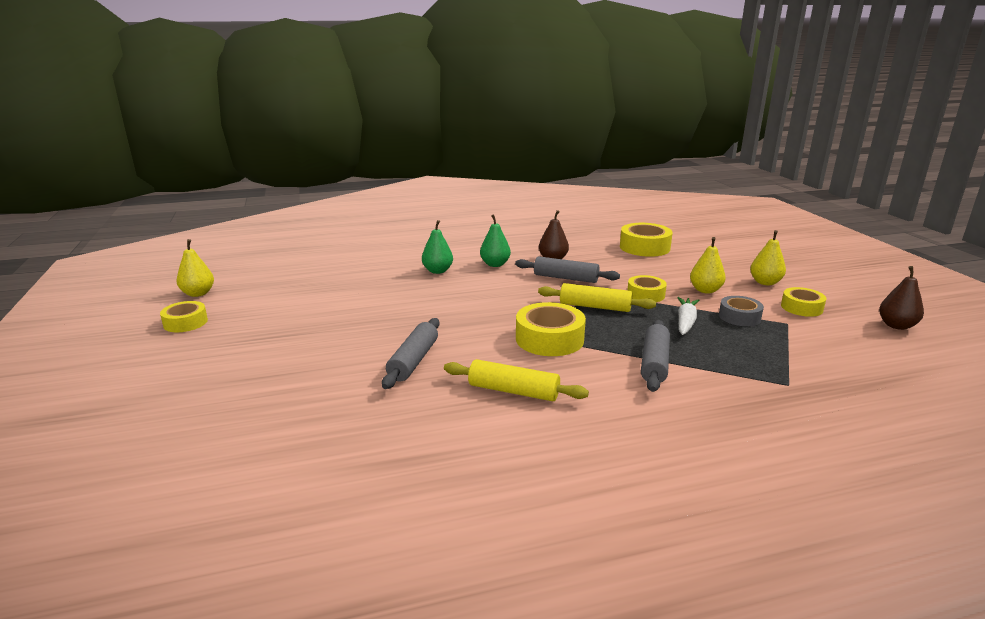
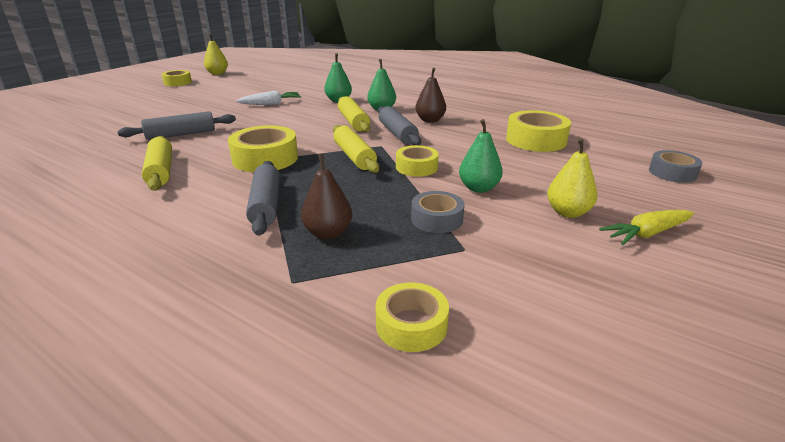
camera: 50 degrees right, 5 degrees up
grey rolling pin [641,320,670,392] -> grey rolling pin turned 75 degrees counterclockwise [246,161,280,236]
white carrot [677,297,700,335] -> white carrot moved to [236,91,301,105]
yellow pear [690,237,726,294] -> green pear [459,119,503,193]
yellow tape [781,287,827,317] -> yellow tape moved to [376,282,449,352]
brown pear [879,266,924,330] -> brown pear moved to [301,154,352,240]
none -> yellow rolling pin [338,96,370,132]
none -> yellow carrot [599,210,694,245]
none -> grey tape [649,150,703,183]

